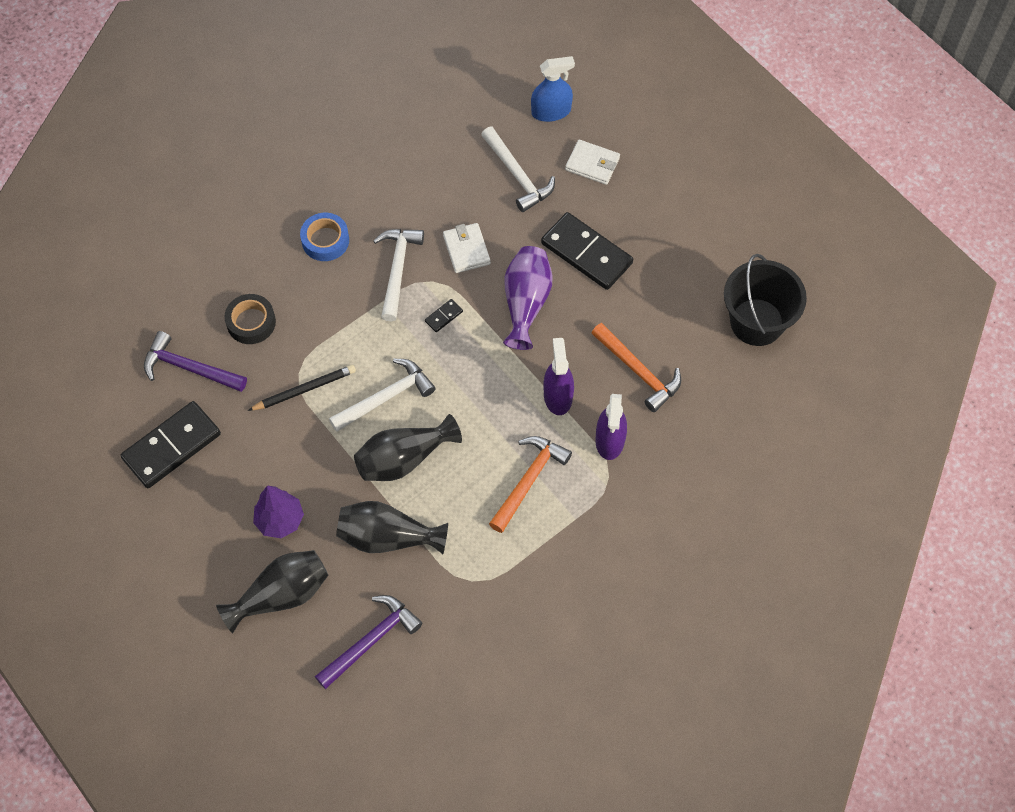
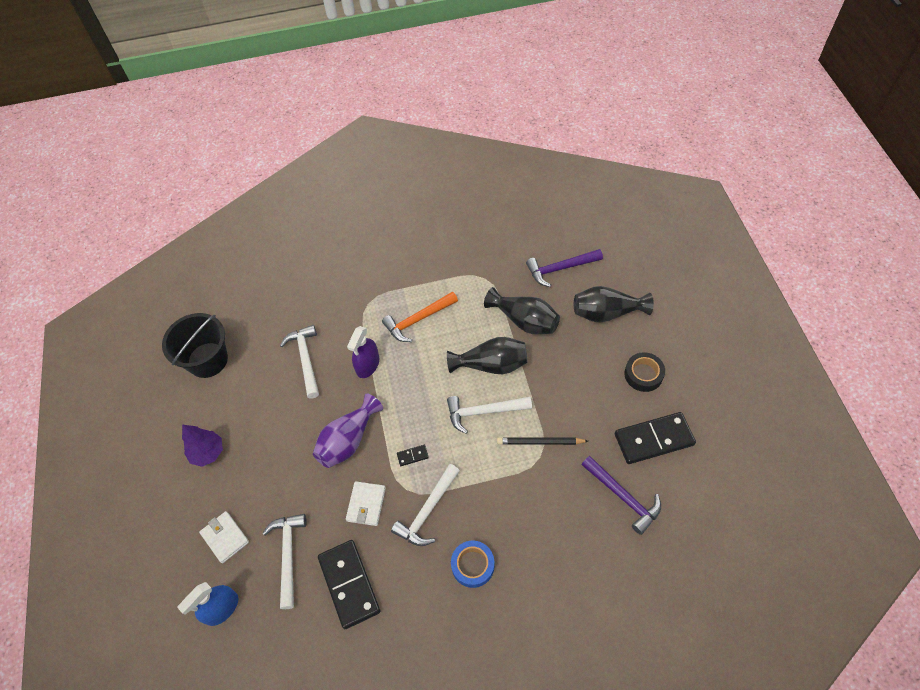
camera: 150 degrees left, 5 degrees down
black tape [224,294,276,344] -> black tape moved to [625,352,665,392]
purple tree [253,485,304,538] -> purple tree moved to [182,424,223,467]
blue spray bottle [531,56,575,122] -> blue spray bottle turned 60 degrees counterclockwise [177,582,238,626]
black domino [541,212,633,290] -> black domino moved to [318,540,380,629]
orange hammer [592,323,681,412] -> white hammer [280,325,319,399]
purple spray bottle [596,394,627,460] -> none

